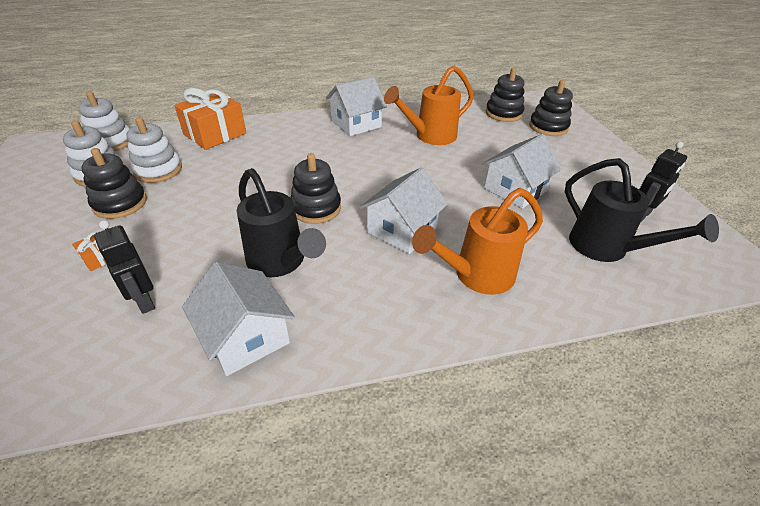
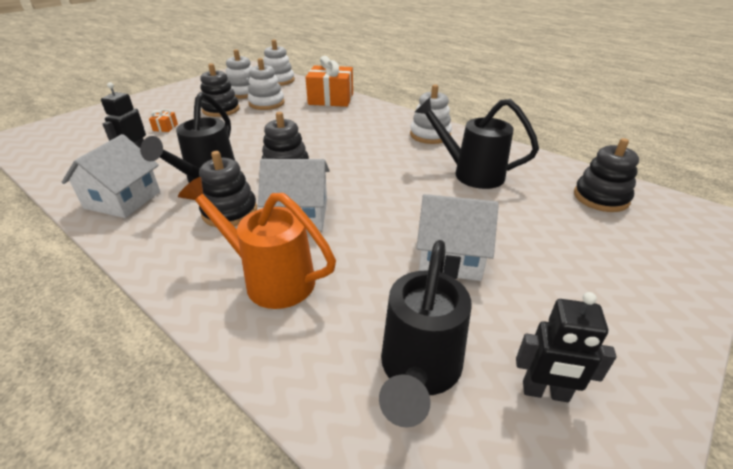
camera: 55 degrees right, 5 degrees down
white house [326,77,387,136] -> white stacking toy [410,84,452,144]
orange watering can [384,66,474,145] -> black watering can [415,97,539,189]
black stacking toy [529,80,573,136] -> black stacking toy moved to [199,151,257,227]

